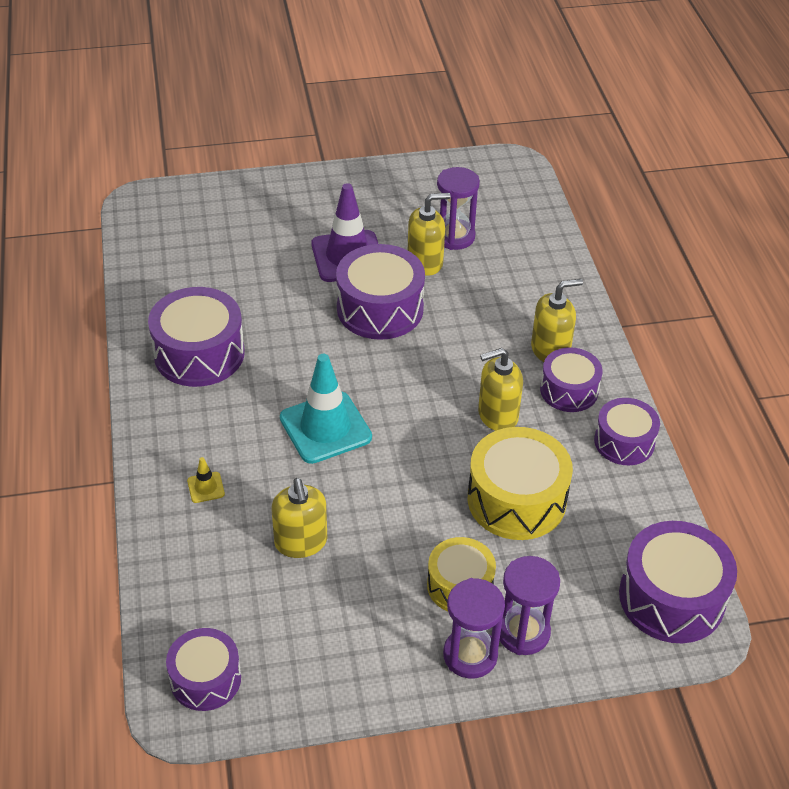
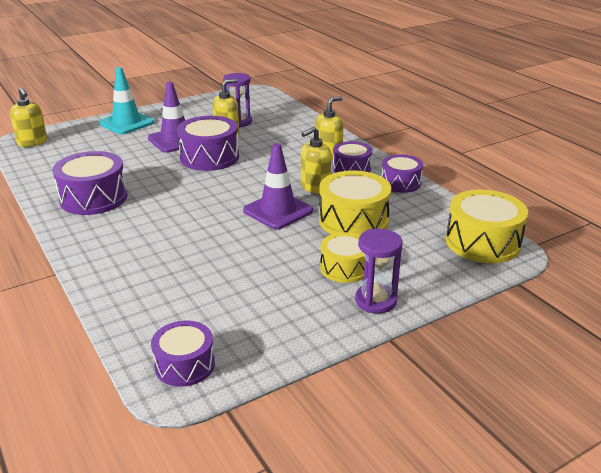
camera: 20 degrees left, 15 degrees down
yellow traffic cone [187,457,225,503] -> none
yellow soap dispenser [271,478,327,558] -> yellow soap dispenser moved to [10,87,47,147]
turquoise traffic cone [280,354,372,464] -> turquoise traffic cone moved to [99,67,154,134]
purple hourglass [500,556,560,655] -> none
purple drum [619,521,737,643] -> yellow drum [446,189,528,263]
none -> purple traffic cone [243,143,313,230]

